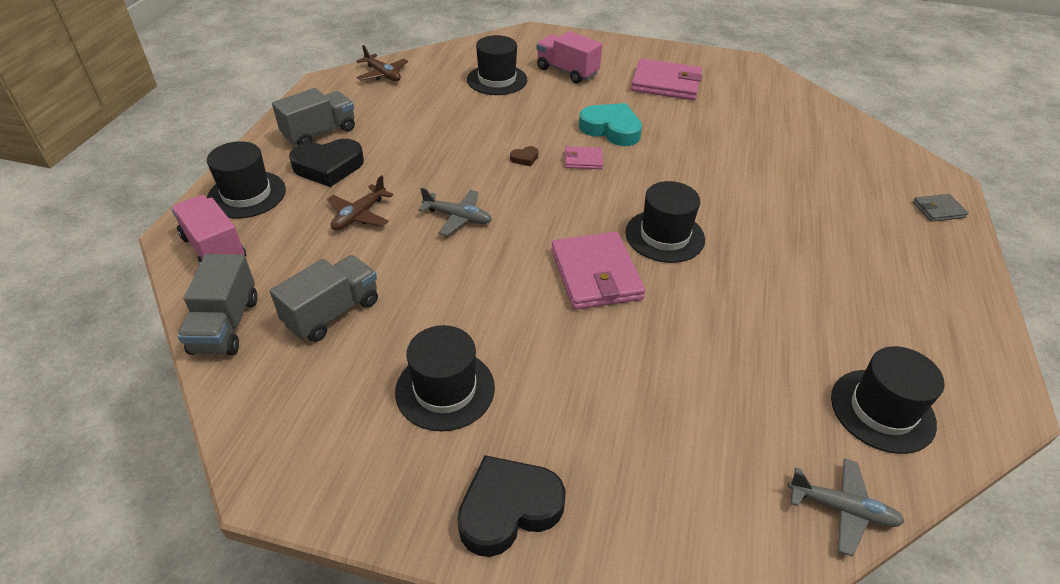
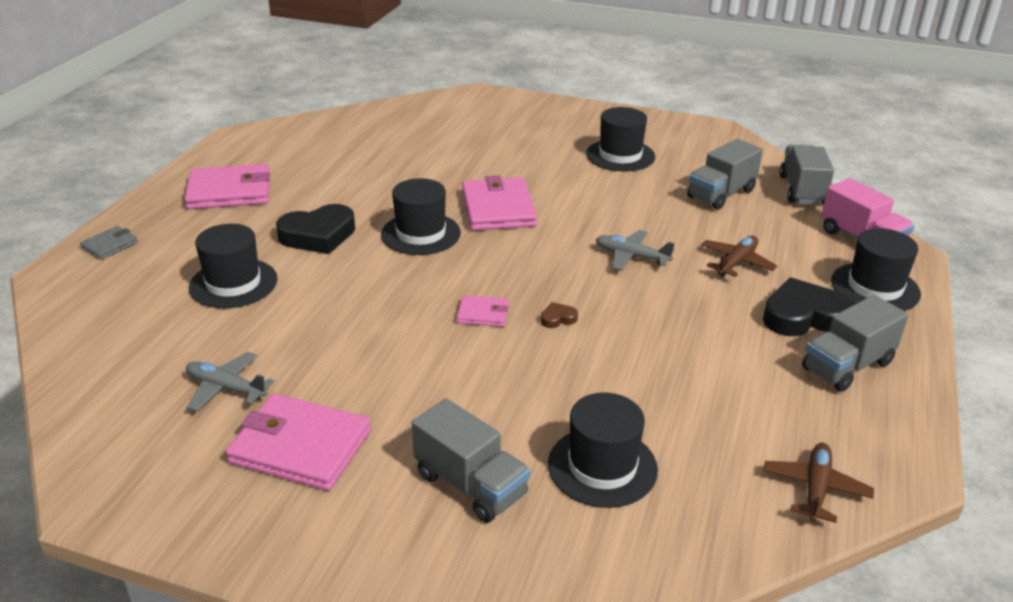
camera: 175 degrees left, 10 degrees down
brown plane [357,45,408,81] -> brown plane turned 60 degrees clockwise [763,443,874,523]
black heart [457,455,566,557] -> black heart moved to [276,204,355,254]
pink truck [537,31,602,83] -> grey truck [412,398,530,523]
turquoise heart [579,103,642,146] -> none
grey plane [788,458,904,557] -> grey plane moved to [186,352,274,411]
black hat [831,346,944,454] -> black hat moved to [189,224,278,308]
grey wallet [913,194,969,222] -> grey wallet turned 45 degrees counterclockwise [80,226,138,260]
none -> pink wallet [184,164,270,209]

